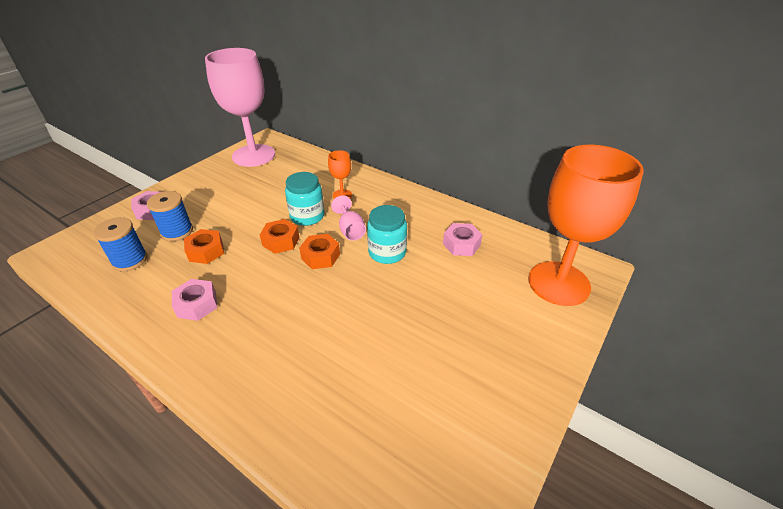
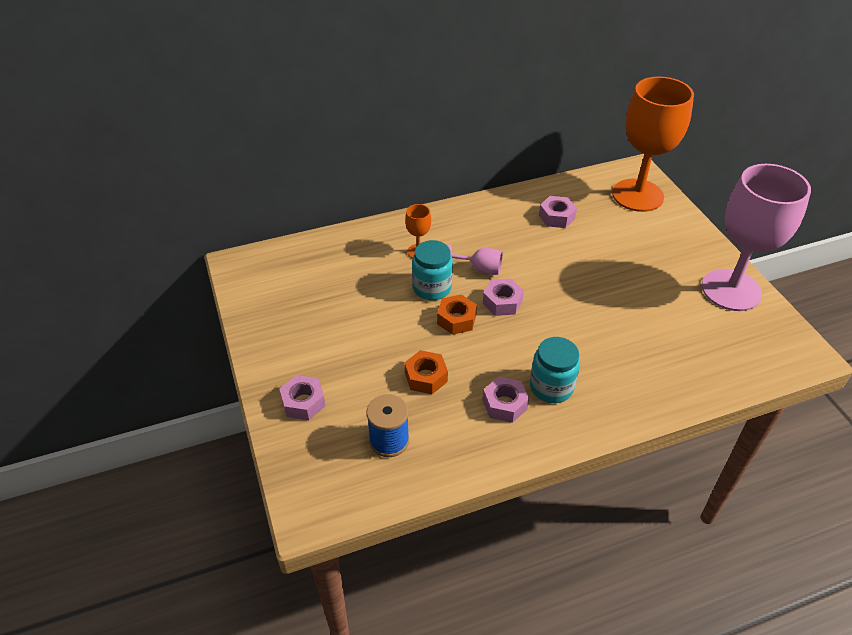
camera: 55 degrees left, 5 degrees up
blue spool [147,191,193,241] -> none
pink goblet [205,48,275,167] -> pink goblet moved to [702,164,811,311]
orange nut [299,234,340,269] -> pink nut [483,279,524,316]
turquoise jar [367,205,407,264] -> turquoise jar moved to [530,337,580,403]

